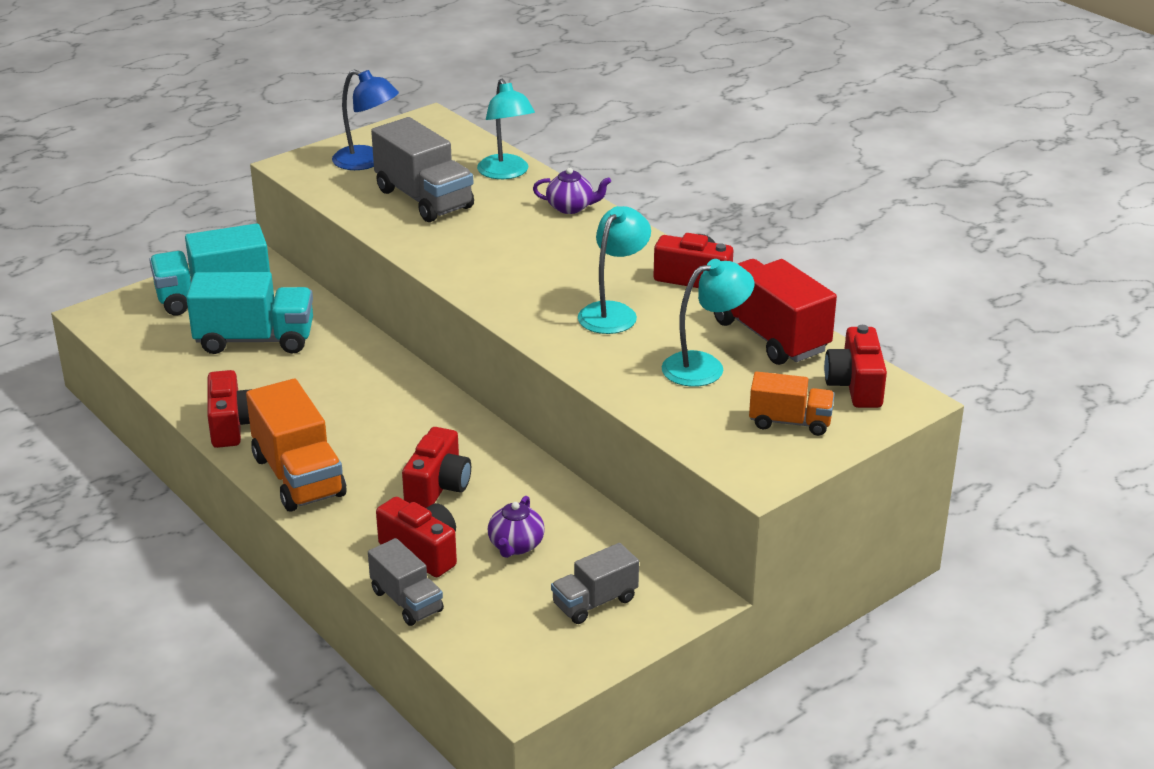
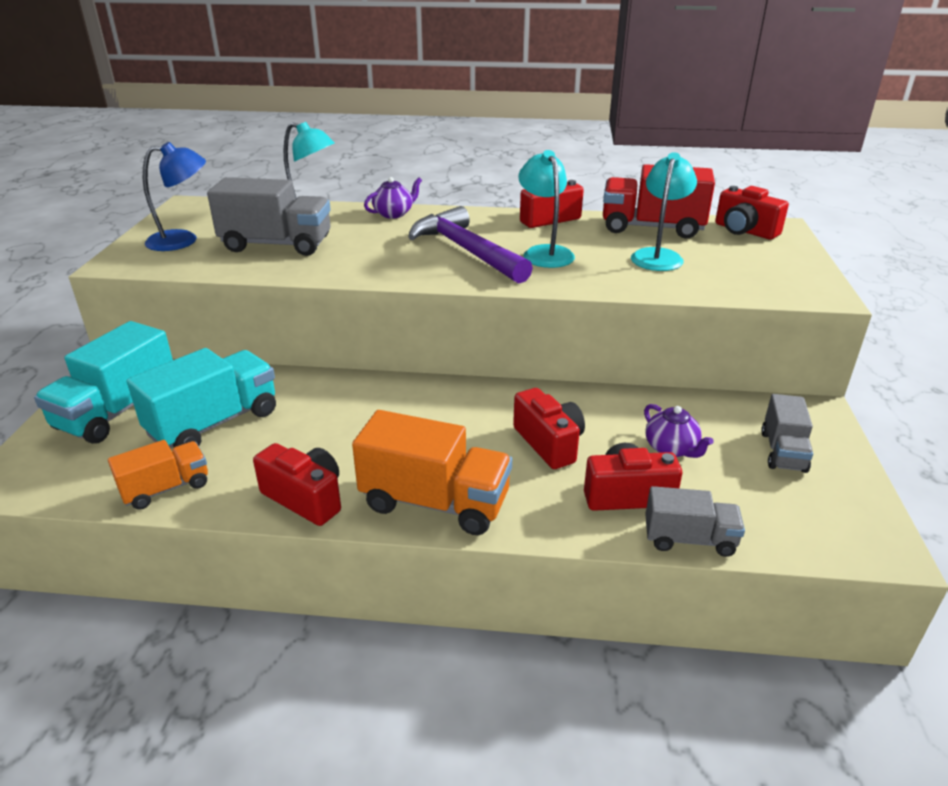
camera: 45 degrees left, 0 degrees up
orange truck [749,371,835,436] -> orange truck moved to [108,440,208,510]
none -> purple hammer [408,206,533,283]

